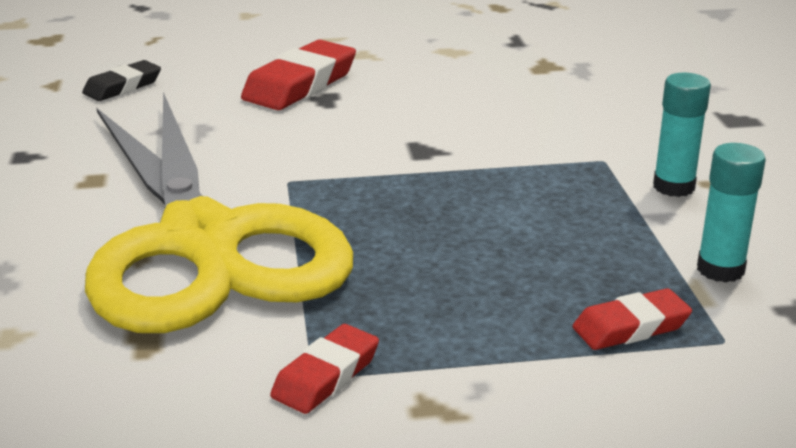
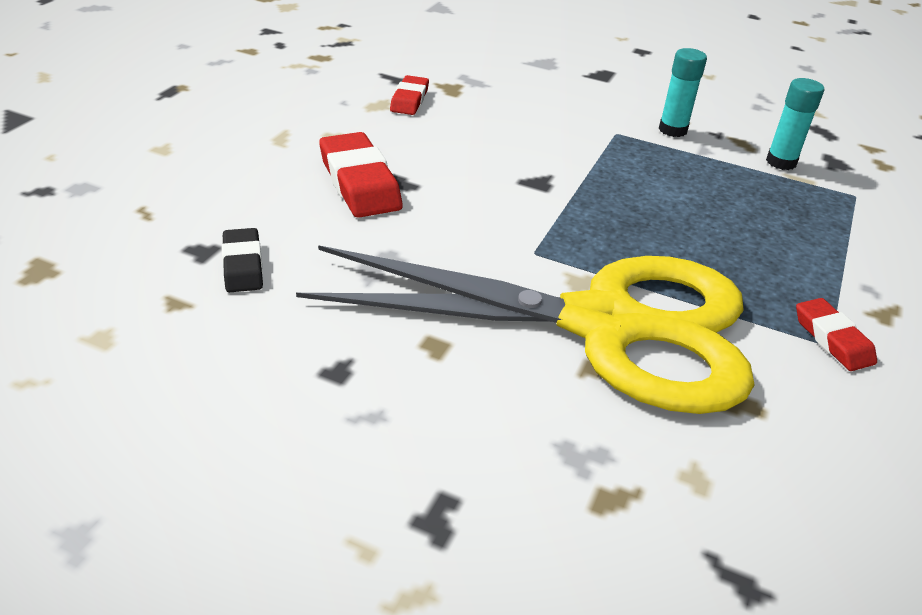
camera: 60 degrees left, 10 degrees up
red eraser [572,288,692,350] -> red eraser moved to [390,75,429,115]

